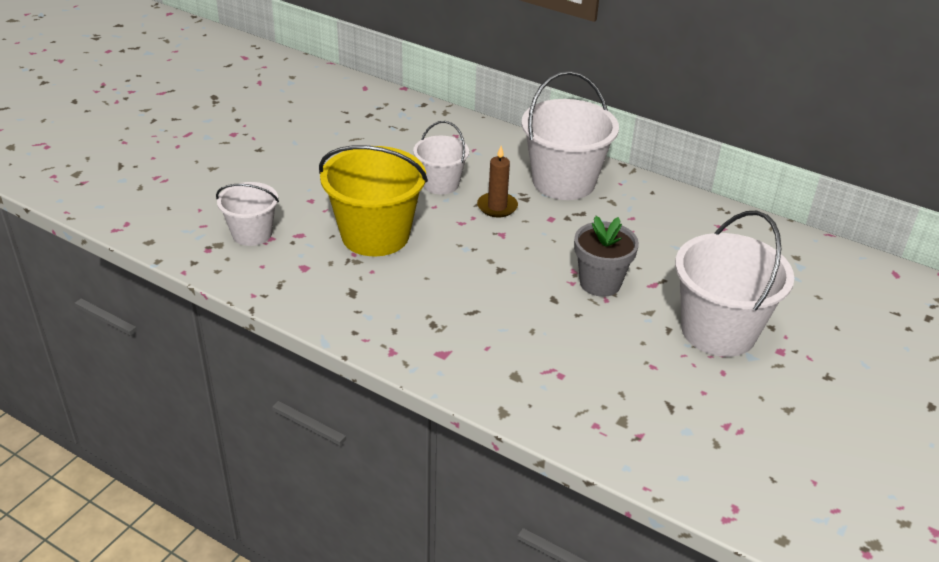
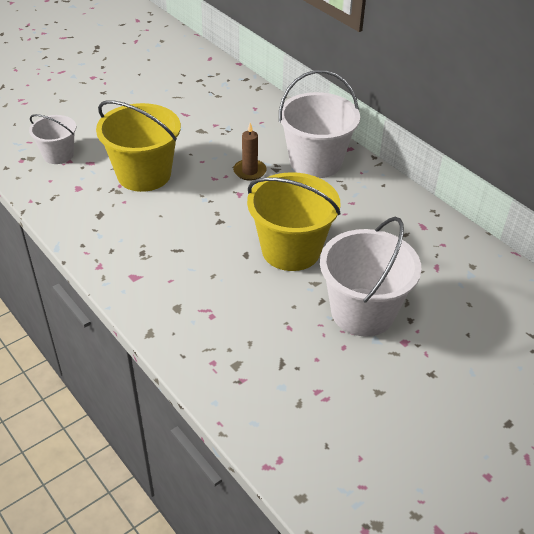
camera: 20 degrees right, 5 degrees up
white bucket [413,121,469,195] -> none
grey flower pot [574,216,639,297] -> yellow bucket [247,172,341,271]

